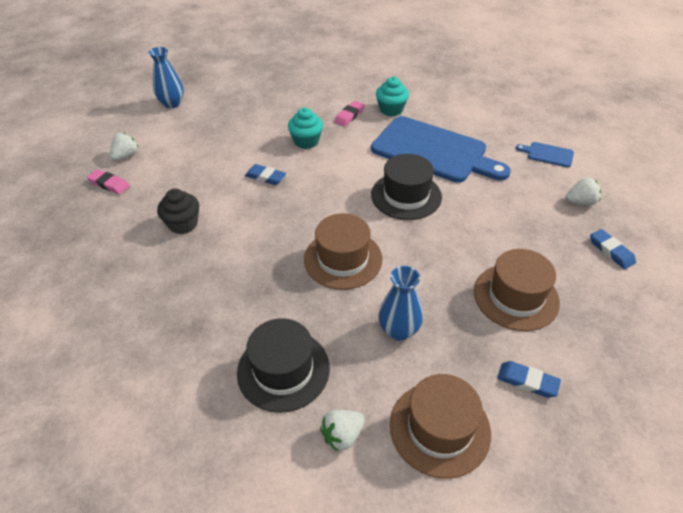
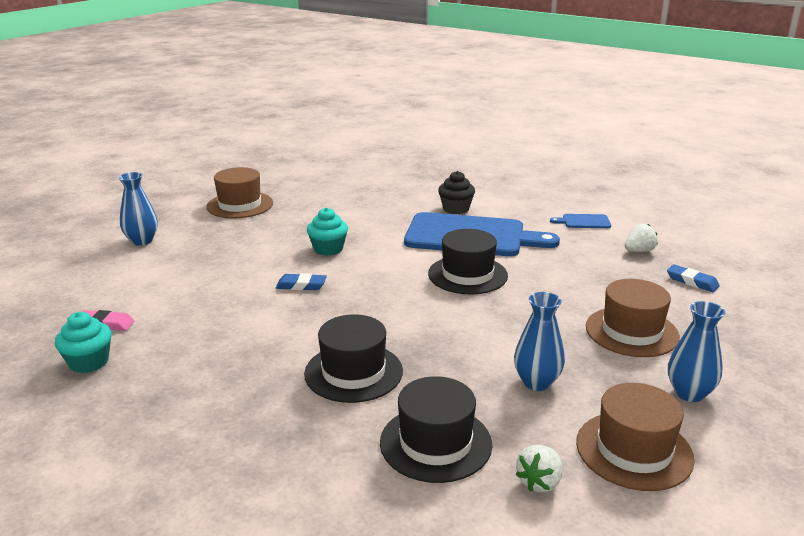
camera: 20 degrees left, 20 degrees down
white strawberry [110,133,138,161] -> none
black cupcake [157,189,199,234] -> black cupcake moved to [438,171,475,214]
brown hat [304,213,383,290] -> brown hat moved to [206,167,273,218]
pink eraser [334,101,365,127] -> none
turquoise cupcake [376,77,409,116] -> turquoise cupcake moved to [55,312,112,373]
blue eraser [497,361,561,398] -> blue vase [668,301,725,402]
none -> black hat [304,314,403,403]

